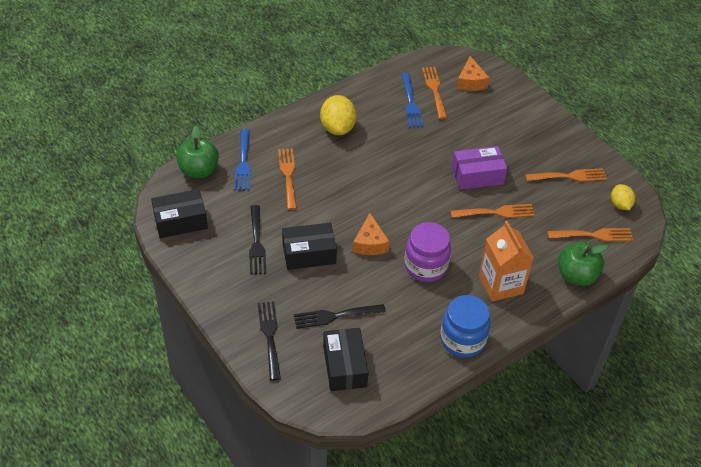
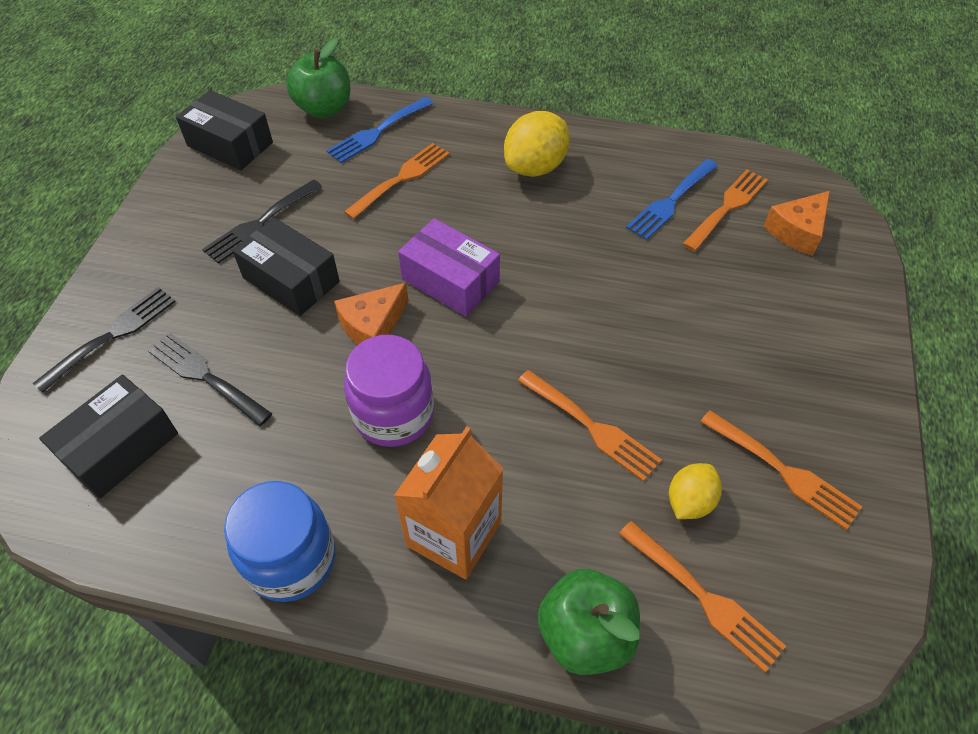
camera: 50 degrees right, 5 degrees up
purple box [452,146,507,190] -> purple box moved to [398,218,500,316]
yellow lemon [611,184,635,210] -> yellow lemon moved to [669,463,722,519]

